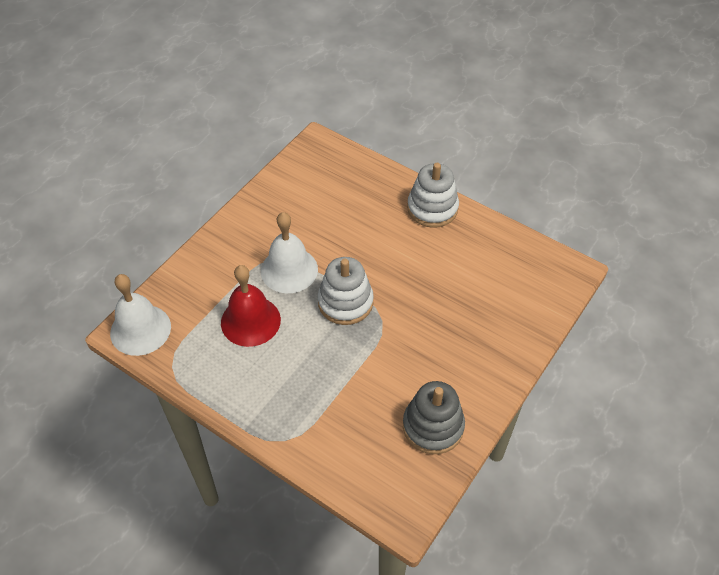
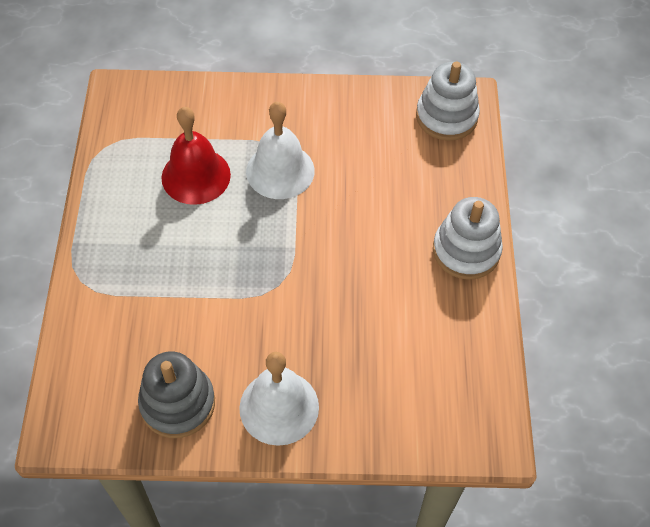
camera: 55 degrees right, 5 degrees up
white bell [110,274,171,356] -> white bell moved to [239,352,319,446]
white stacking toy [318,257,374,325] -> white stacking toy moved to [416,62,480,141]

